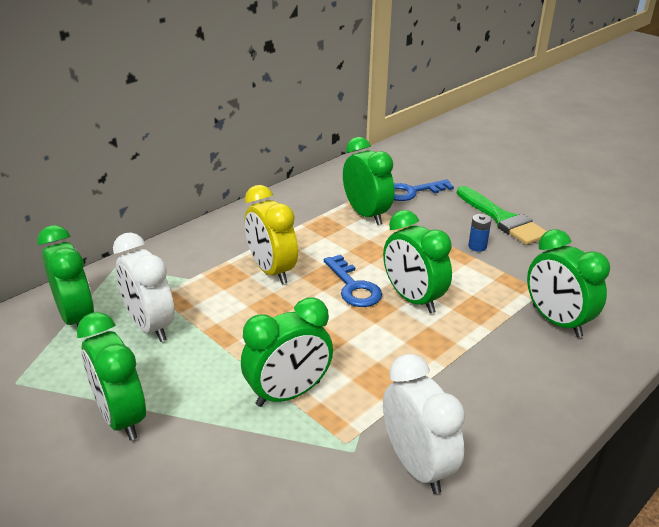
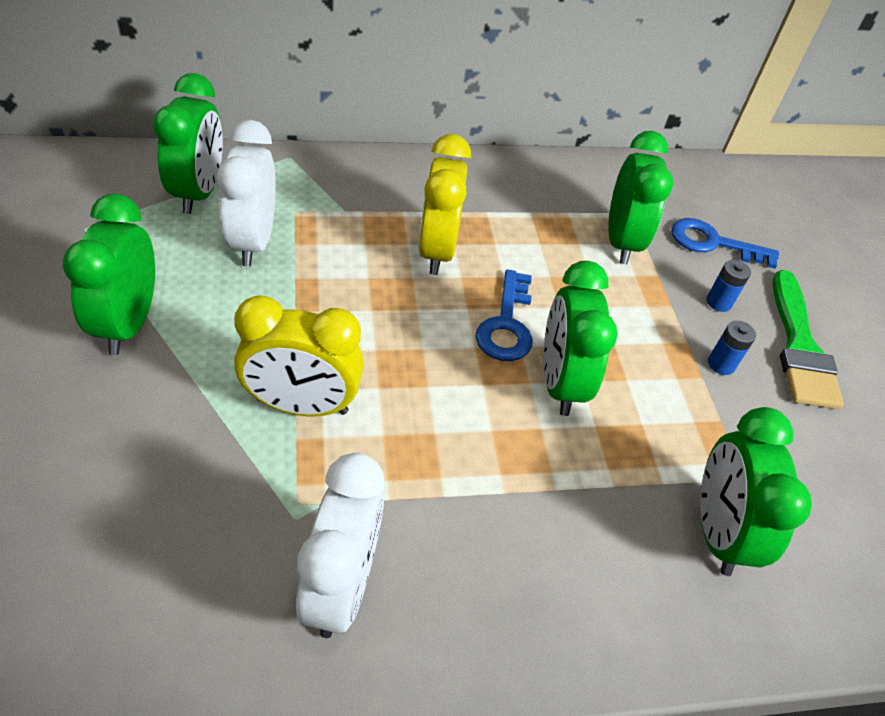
camera: 30 degrees right, 15 degrees up
green clock [241,298,333,407] -> yellow clock [234,295,364,416]
none -> blue battery [706,260,751,312]

